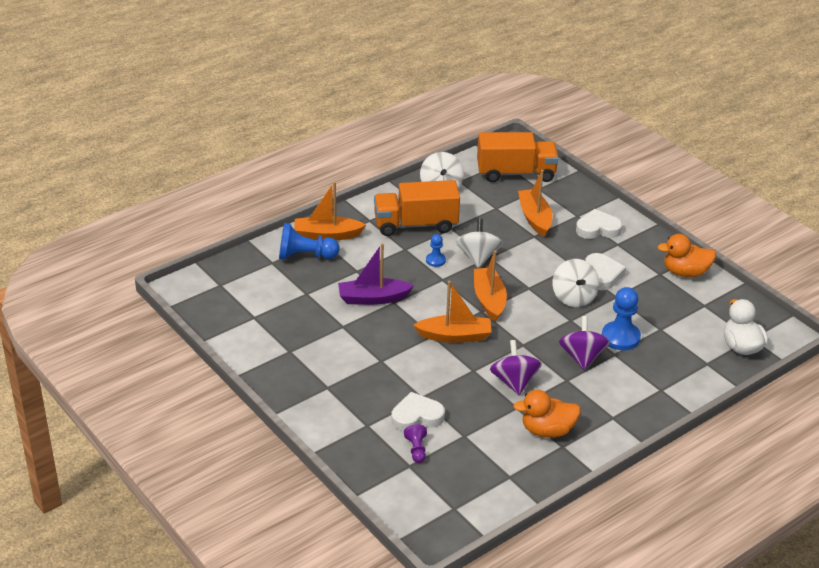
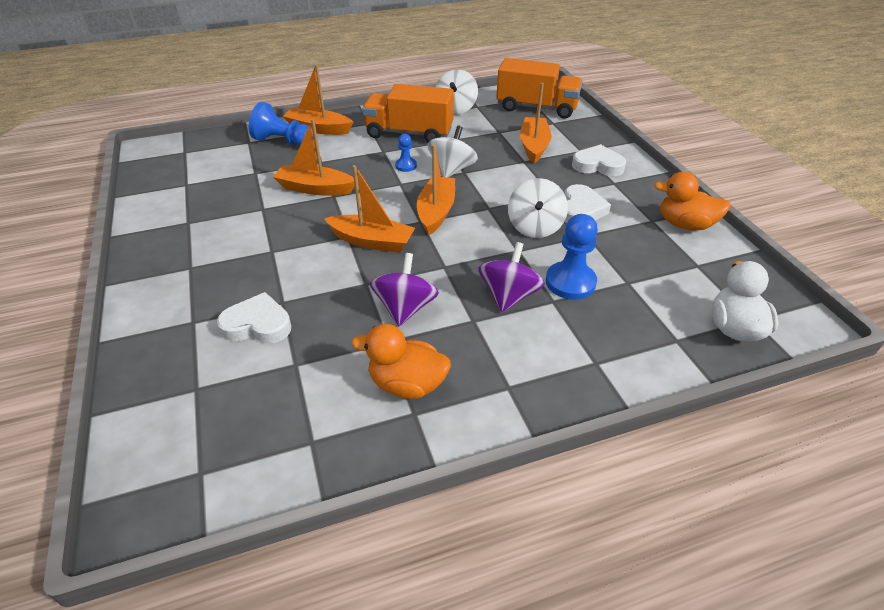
camera: 20 degrees right, 5 degrees up
purple boat [338,243,414,305] -> orange boat [273,119,355,196]
purple pawn [404,424,427,463] -> none

